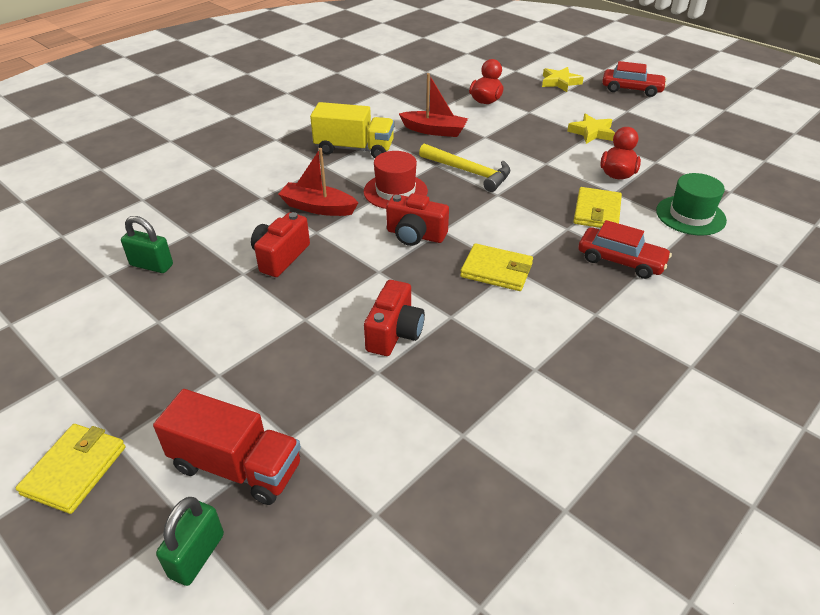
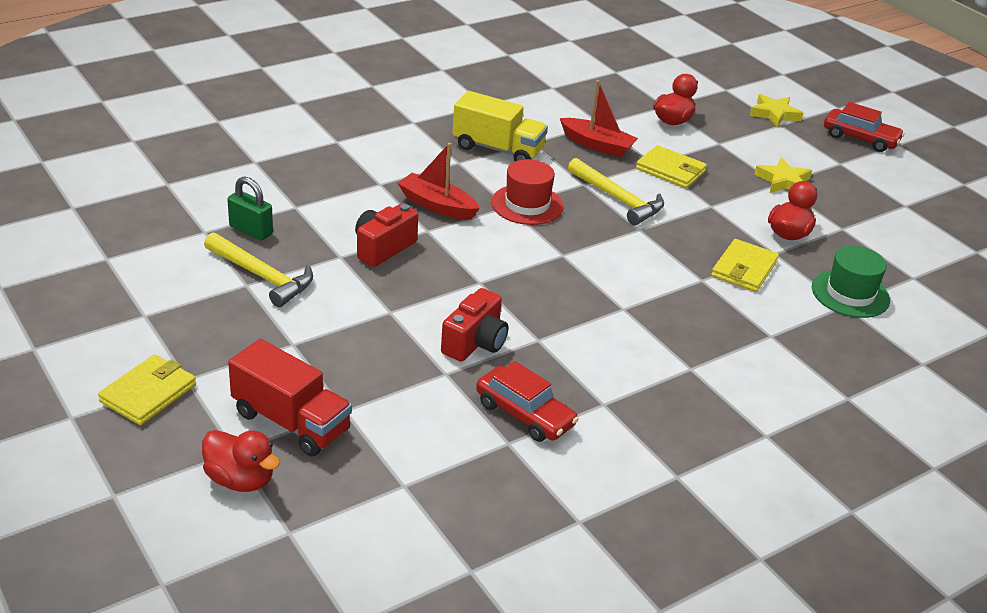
camera: 10 degrees right, 5 degrees down
green padlock [156,497,224,586] -> red duck [202,430,280,492]
red camera [386,193,449,246] -> none
yellow wallet [460,243,533,291] -> yellow wallet moved to [636,145,707,188]
red car [578,220,672,279] -> red car moved to [476,361,579,442]
none -> yellow hammer [204,232,313,307]

